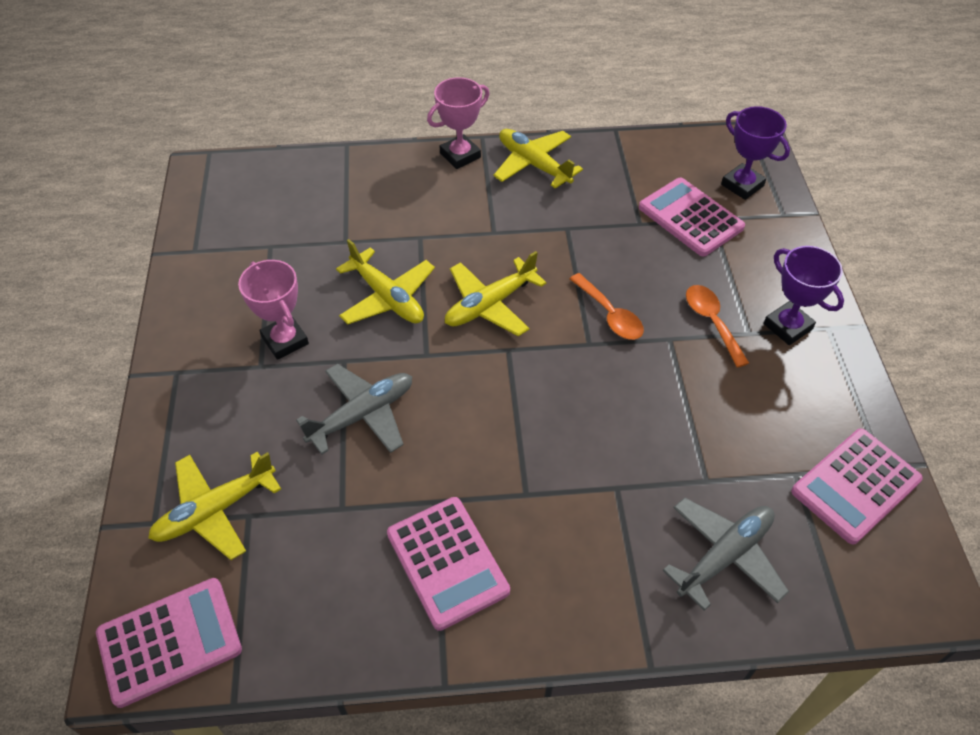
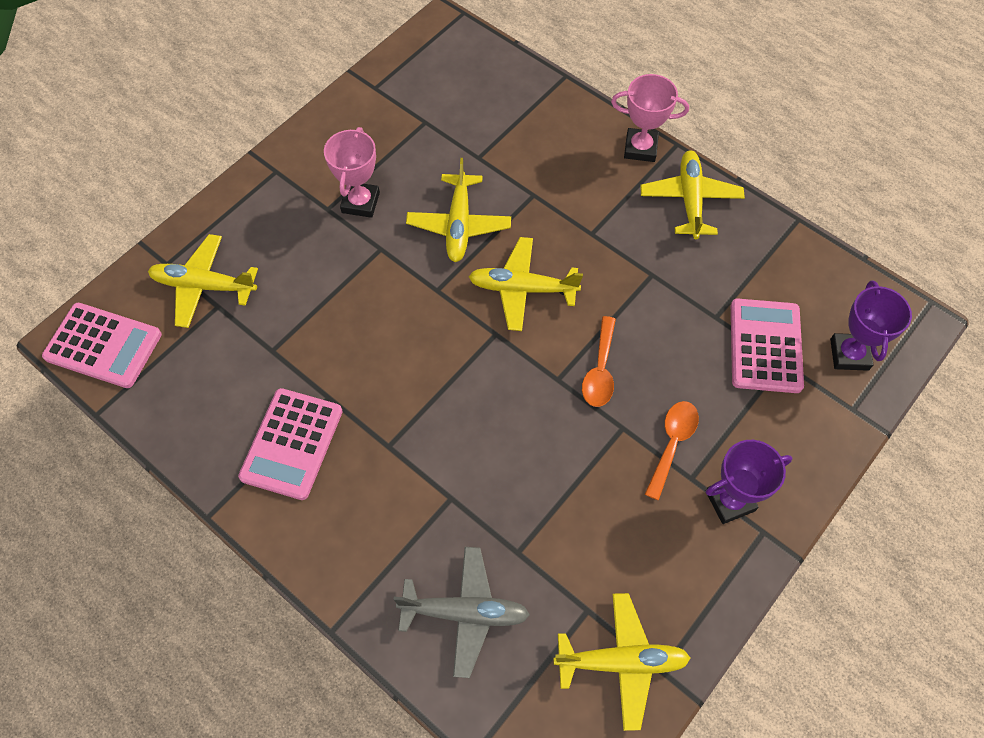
camera: 45 degrees right, 10 degrees up
grey plane [296,364,412,455] -> none
purple trophy [764,246,844,345] -> purple trophy turned 60 degrees clockwise [705,440,792,524]
pink calculator [791,429,923,545] -> yellow plane [553,593,690,731]

